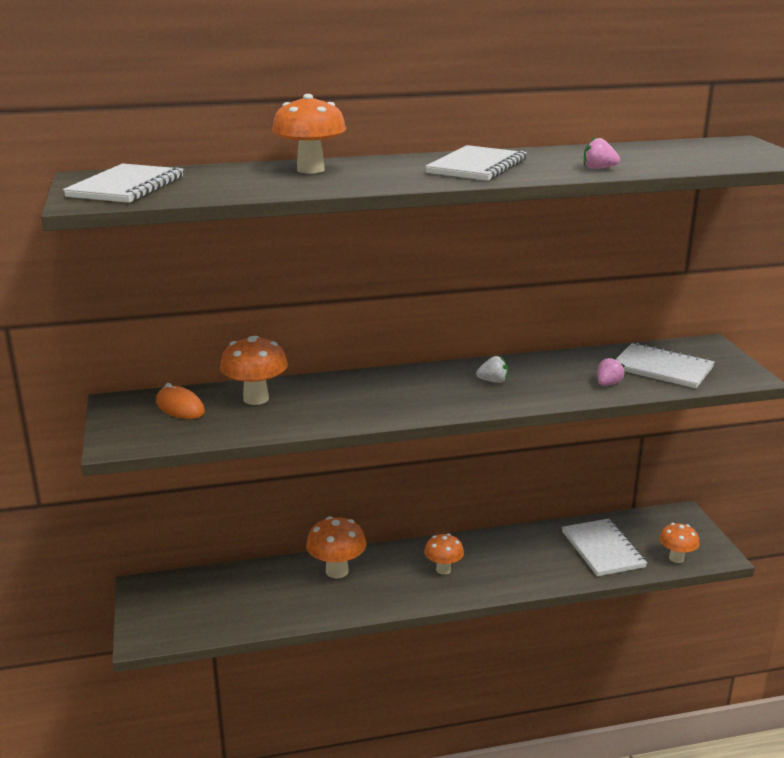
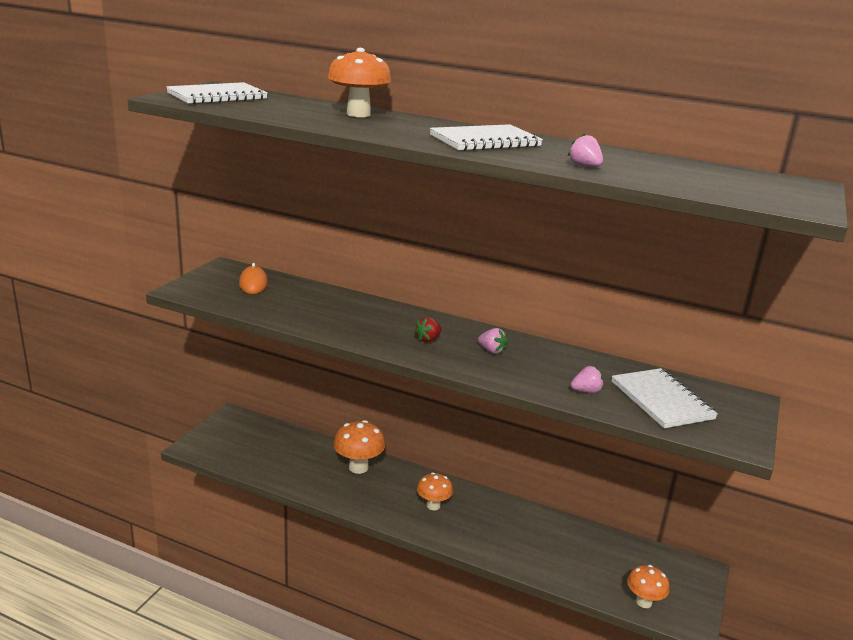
camera: 35 degrees right, 0 degrees up
orange mushroom [220,336,288,405] -> none
white strawberry [476,356,508,383] -> pink strawberry [478,328,508,354]
white notebook [562,519,647,576] -> none
none -> red strawberry [414,317,442,342]

